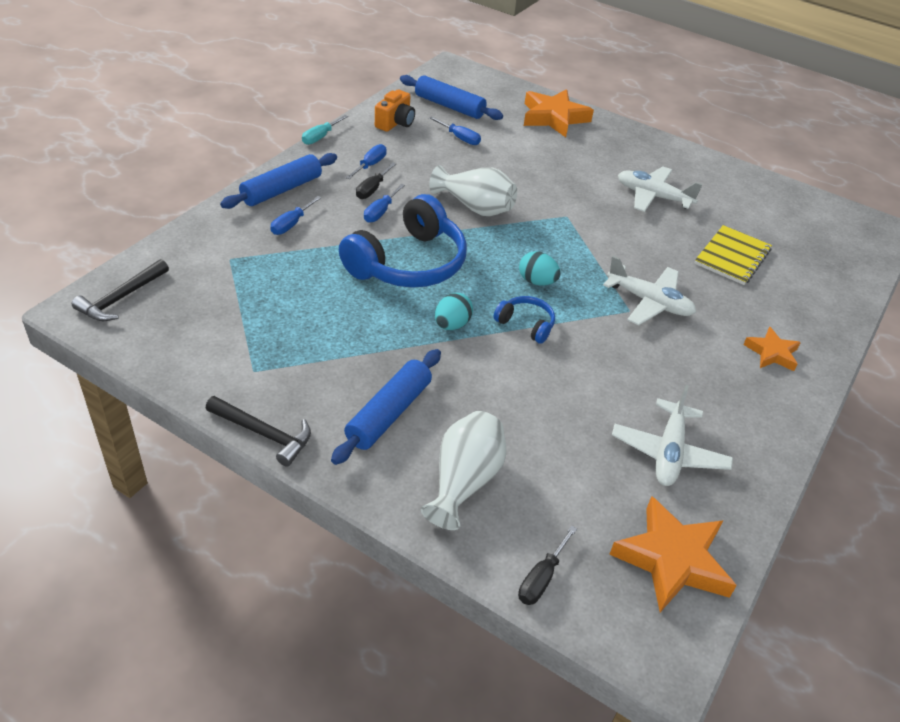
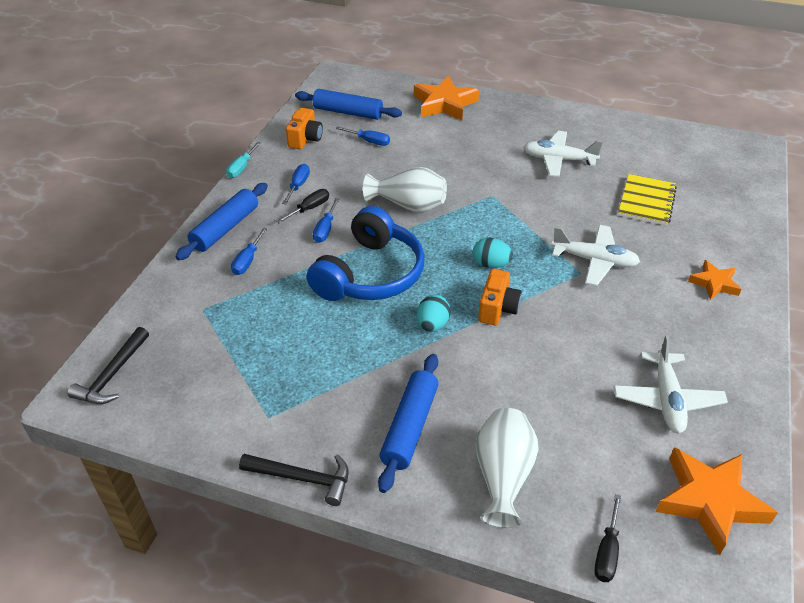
camera: 10 degrees left, 0 degrees up
black screwdriver [356,163,396,199] -> black screwdriver turned 150 degrees counterclockwise [276,189,329,223]
blue headphones [493,296,555,344] -> orange camera [478,269,522,325]

